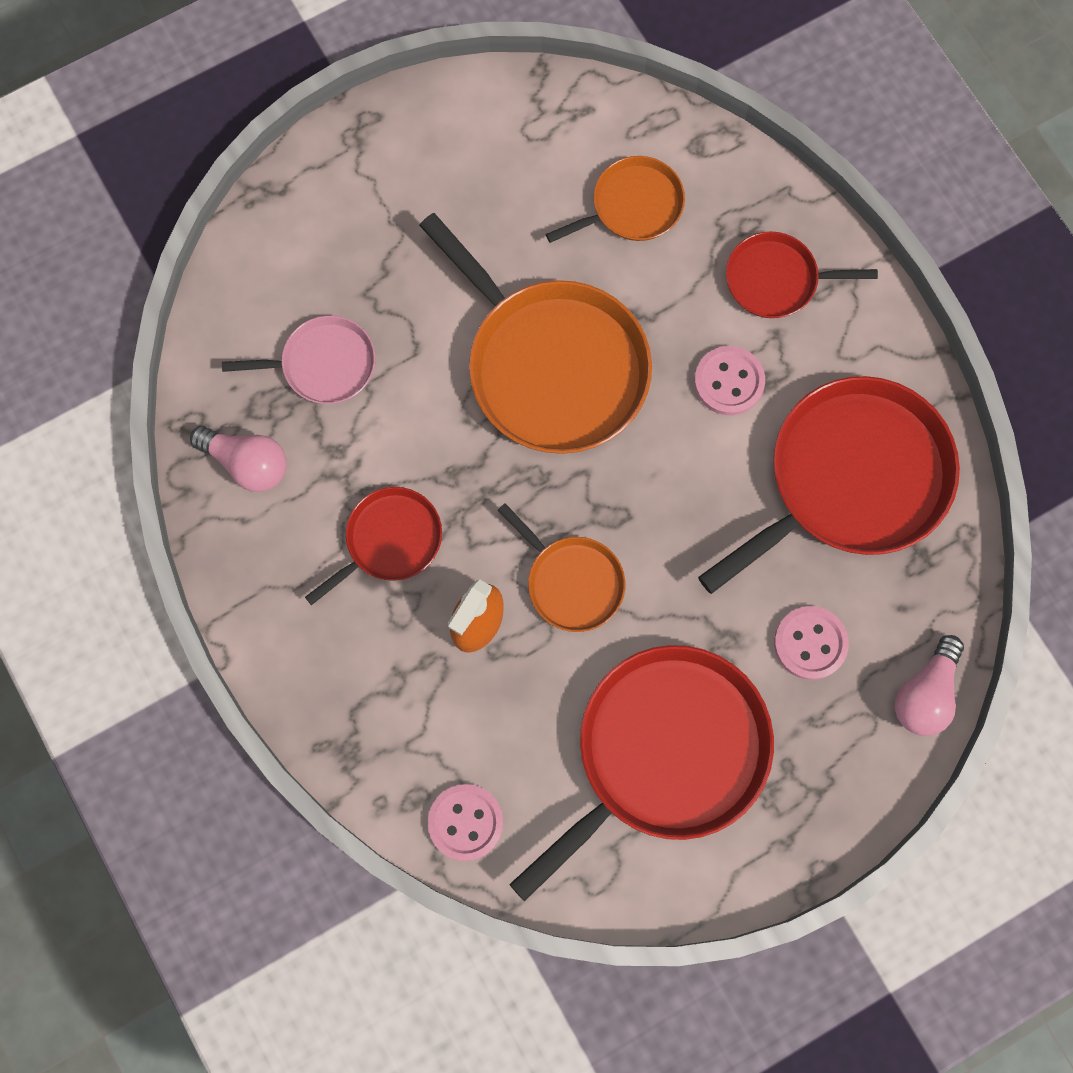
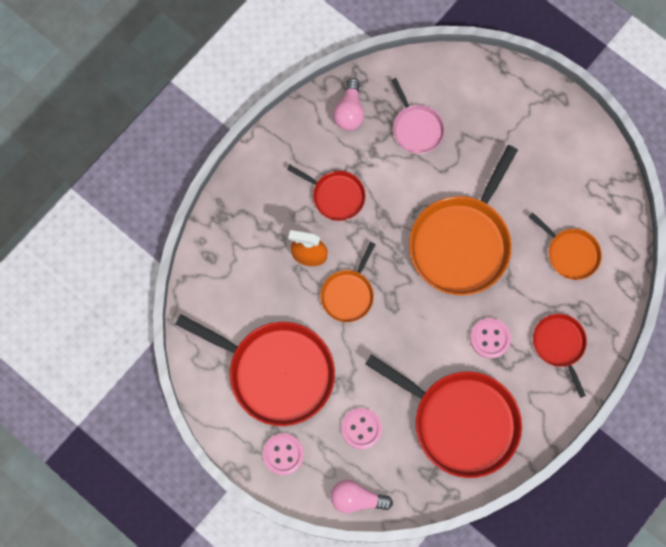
camera: 70 degrees right, 0 degrees up
pink button [428,784,503,861] -> pink button moved to [263,433,304,475]

